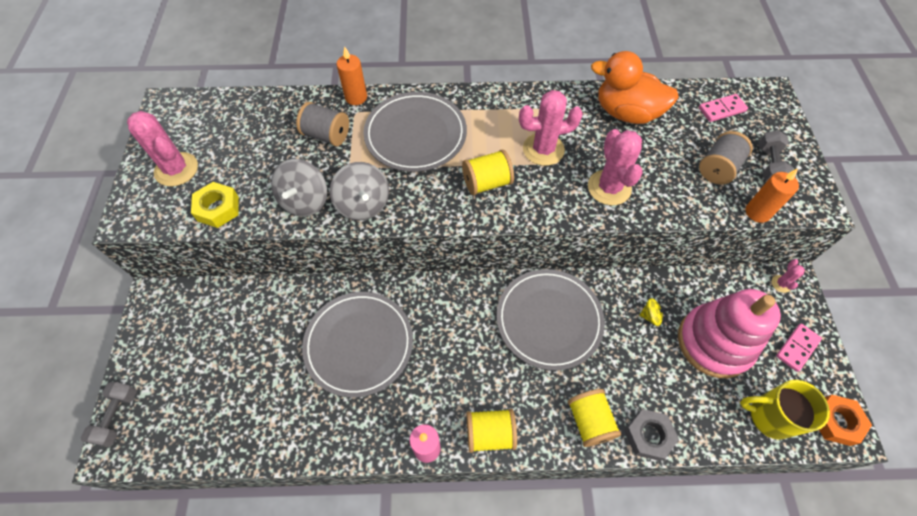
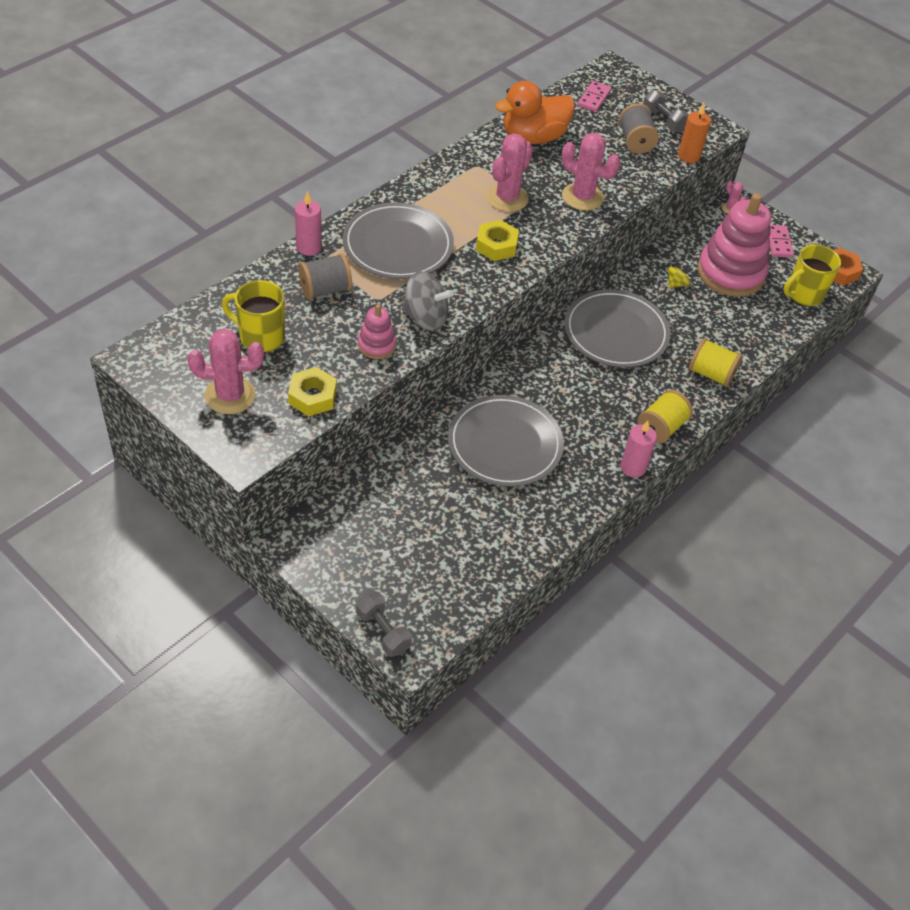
camera: 50 degrees left, 10 degrees down
grey spinning top [271,159,327,217] -> pink stacking toy [358,304,396,359]
orange candle [337,46,367,105] -> pink candle [295,191,322,255]
yellow spool [462,150,514,195] -> yellow nut [476,220,519,261]
grey nut [624,409,679,461] -> none
none -> yellow mug [222,280,285,353]

